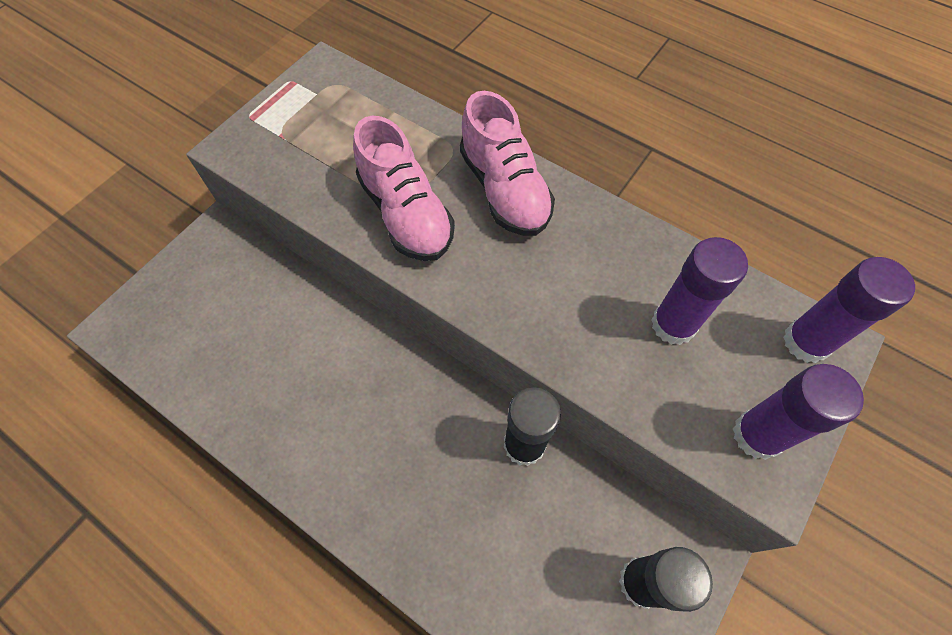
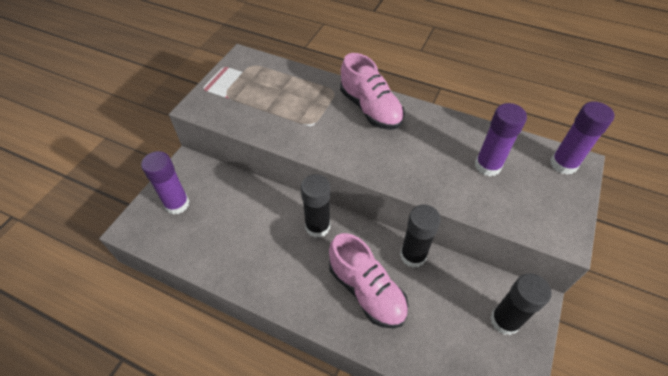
camera: 10 degrees left, 10 degrees down
pink shoe [353,116,455,261] -> pink shoe moved to [329,233,408,329]
purple glue stick [733,364,864,460] -> purple glue stick moved to [141,151,190,215]
none -> black glue stick [301,174,330,238]

